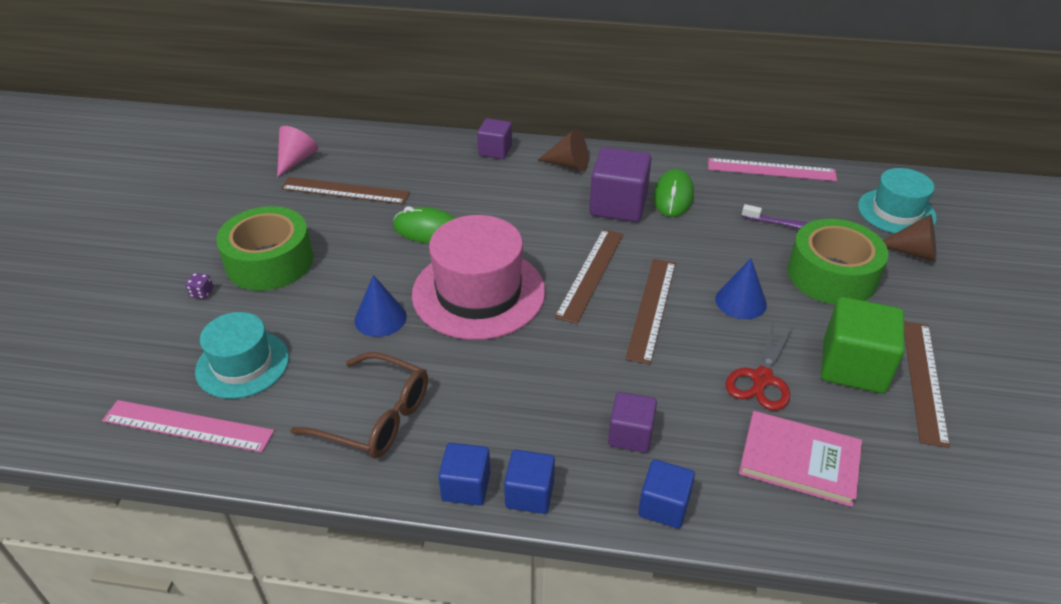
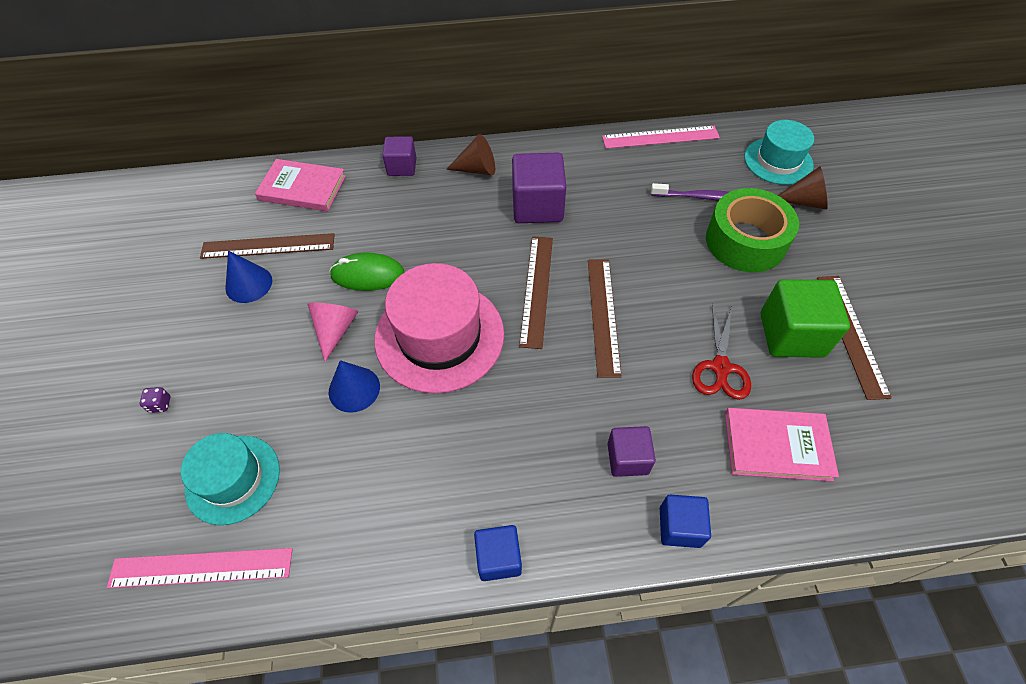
camera: 15 degrees left, 15 degrees up
green tape [216,206,313,291] -> none
pink cone [277,126,318,177] -> pink cone moved to [308,303,358,362]
brown glasses [290,352,428,459] -> none
blue cube [504,450,555,514] -> none
green mouse [653,169,694,217] -> none
blue cone [715,259,767,319] -> blue cone moved to [225,251,272,303]
none -> pink book [255,159,346,211]

